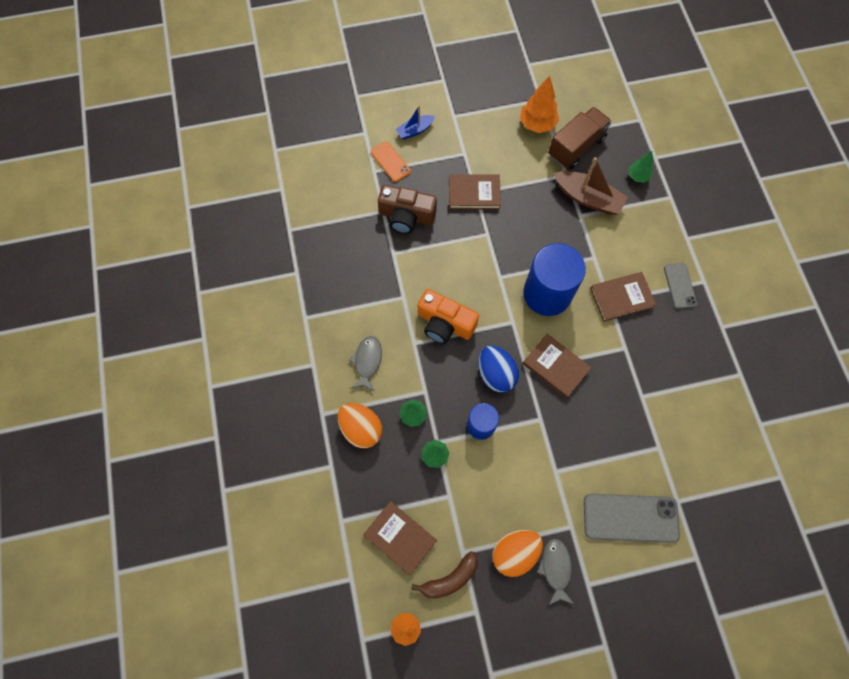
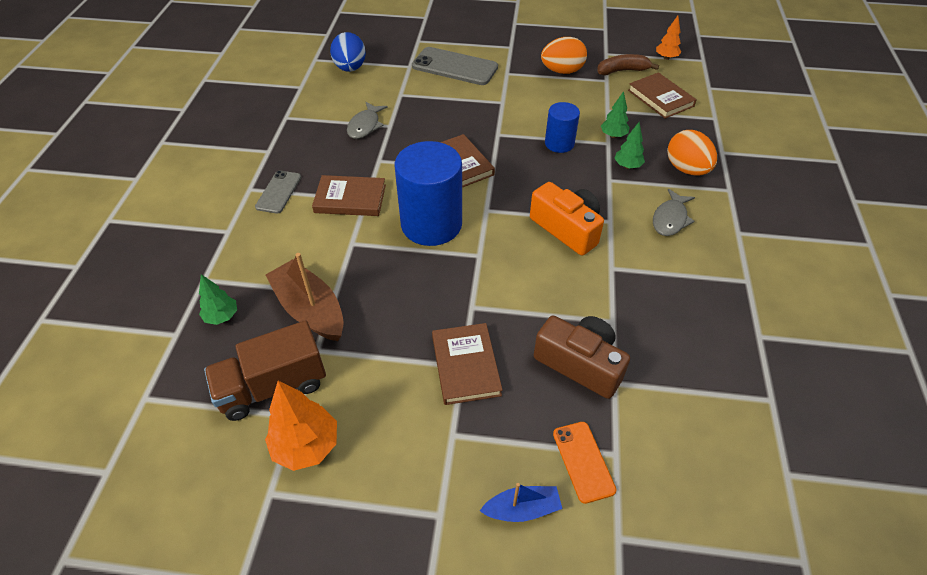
camera: 160 degrees left, 20 degrees down
brown book [449,174,501,209] -> brown book turned 60 degrees clockwise [432,323,503,405]
blue egg [479,346,519,393] -> blue egg moved to [330,32,366,72]
grey fish [537,539,574,605] -> grey fish moved to [347,102,388,139]

